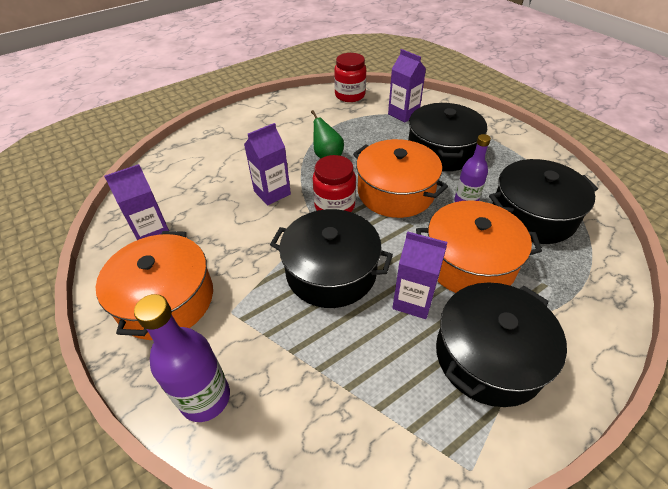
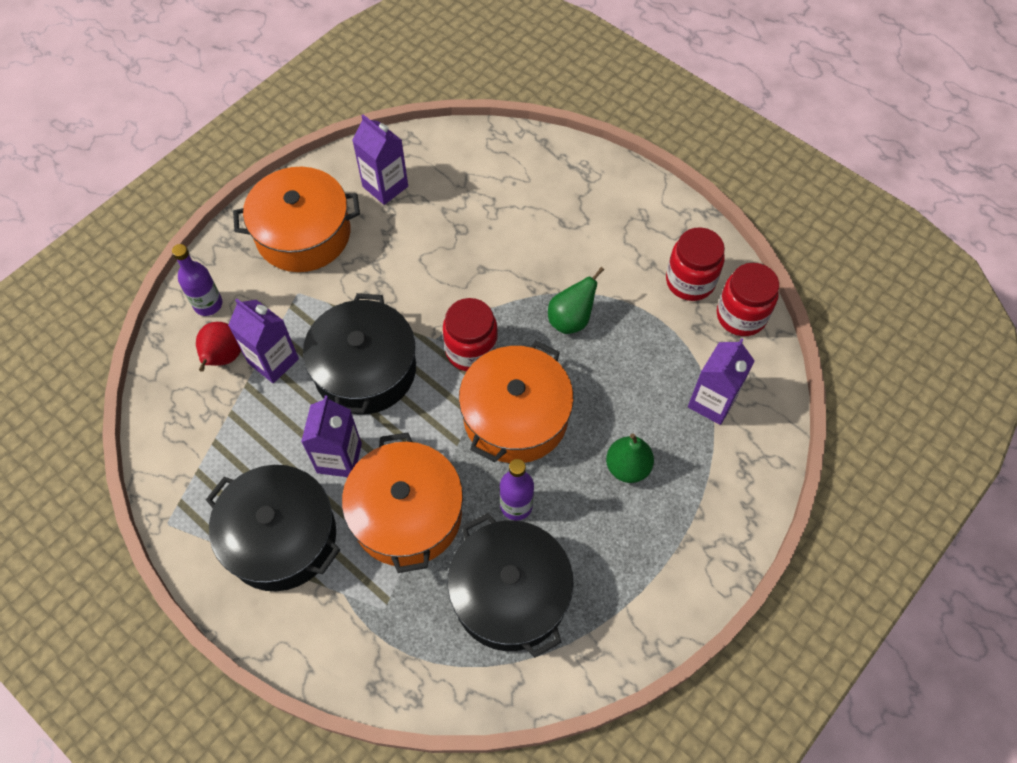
camera: 75 degrees right, 15 degrees up
purple bottle [134,294,230,422] -> purple bottle [172,244,222,316], size x0.66
purple carton [244,123,291,205] -> purple carton moved to [228,299,299,383]
black pot [408,103,487,171] -> green pear [606,434,654,483]
none -> red pear [196,322,241,372]
none -> red jar [666,227,725,301]

